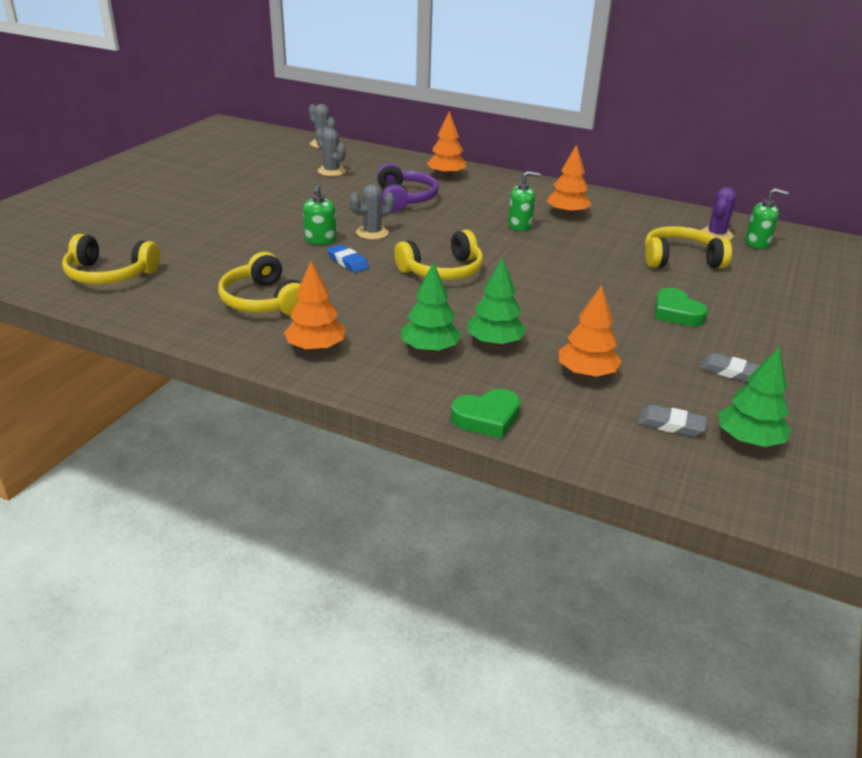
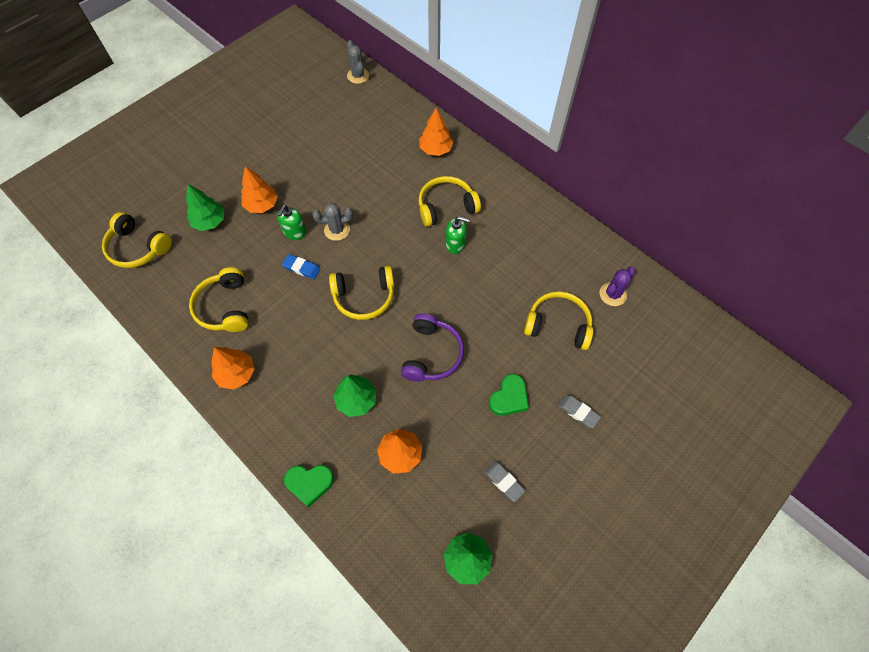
camera: 20 degrees right, 30 degrees up
grey cactus [316,128,346,176] -> none
blue eraser [327,244,369,273] -> blue eraser turned 45 degrees counterclockwise [282,254,321,279]
purple headphones [377,163,439,212] -> purple headphones moved to [401,313,464,382]
green tree [401,262,461,353] -> green tree moved to [186,184,224,231]
orange tree [547,144,591,216] -> orange tree moved to [241,166,278,213]
grey eraser [638,405,707,437] -> grey eraser moved to [558,395,601,428]
green heart [655,288,708,327] -> green heart turned 135 degrees counterclockwise [489,374,529,416]
green soap dispenser [745,188,789,249] -> none
none -> yellow headphones [418,176,481,227]

